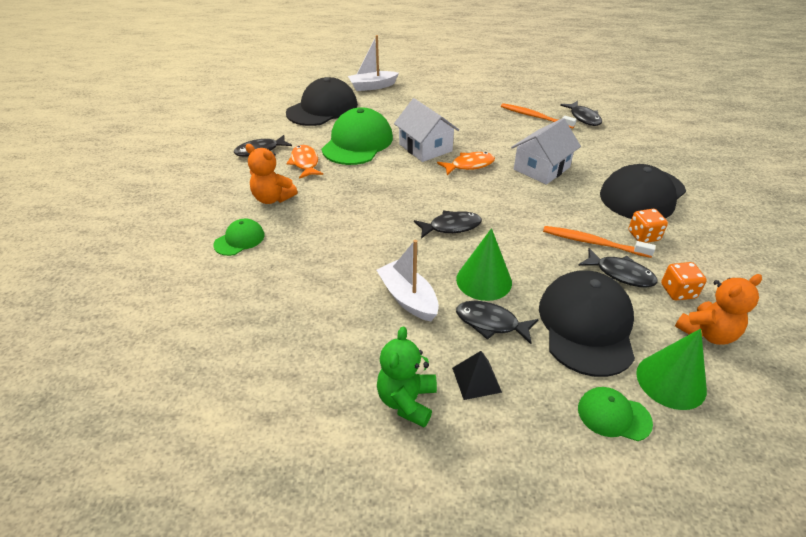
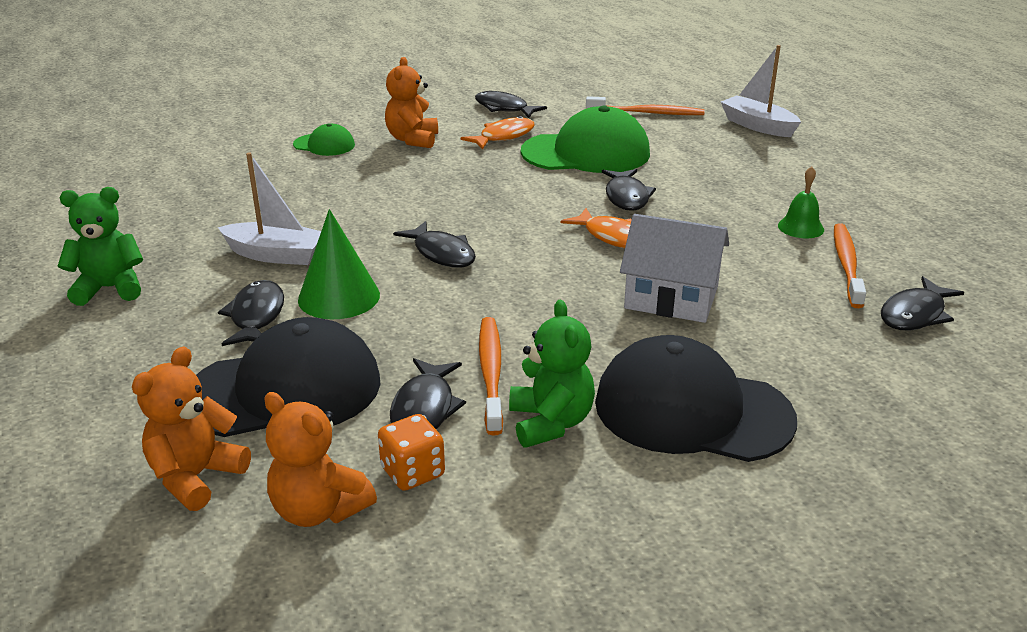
camera: 65 degrees right, 10 degrees down
black cap [286,77,358,126] -> orange toothbrush [586,96,705,115]
white boat [376,240,439,321] -> white boat turned 75 degrees clockwise [218,152,321,265]
white house [394,98,459,162] -> black fish [602,169,656,211]
black pyramid [452,351,502,400] -> none
green cap [578,387,653,441] -> none
orange dice [628,209,668,243] -> green teddy bear [509,300,595,448]
green cone [636,329,707,410] -> orange teddy bear [132,347,251,511]
none -> green bell [778,166,824,238]

